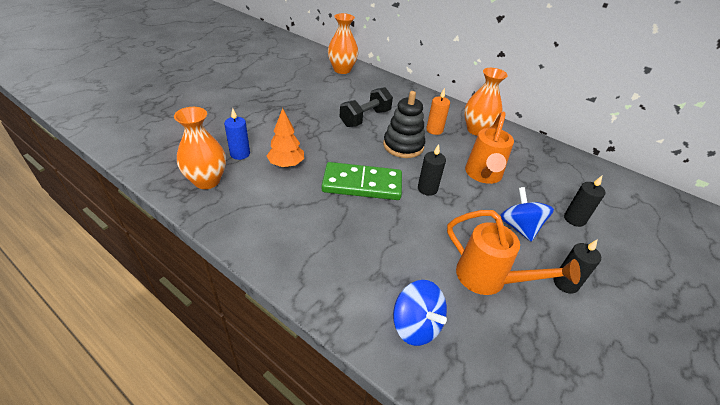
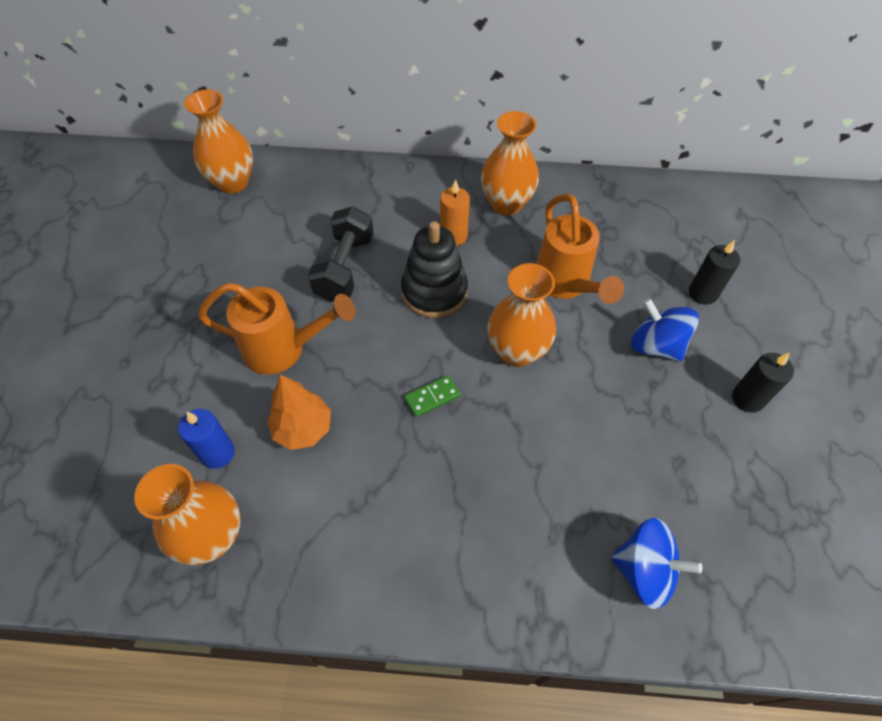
camera: 30 degrees left, 15 degrees up
green domino [322,162,402,200] -> green domino [404,375,460,417], size x0.42
black candle [418,144,446,196] -> orange vase [487,263,556,367]
orange watering can [447,210,580,295] -> orange watering can moved to [198,282,356,375]

